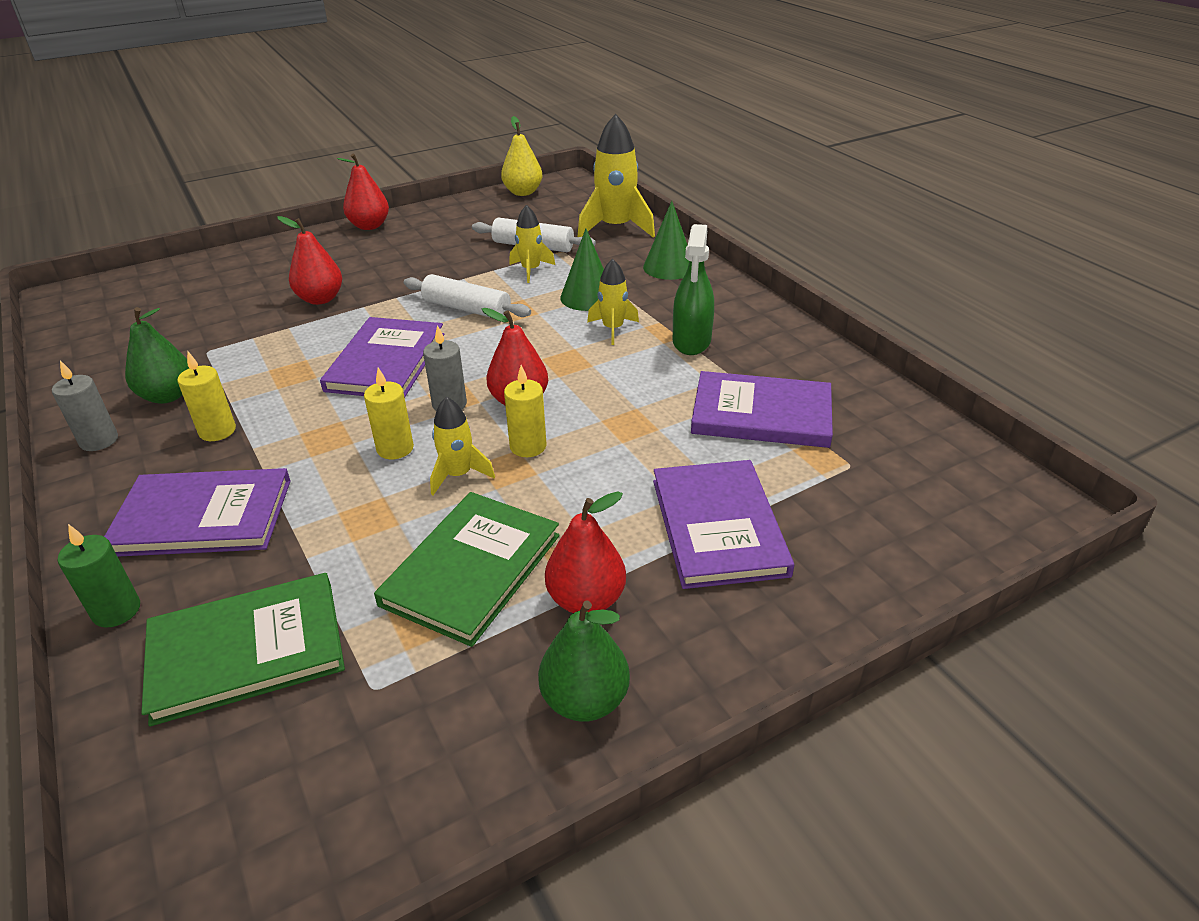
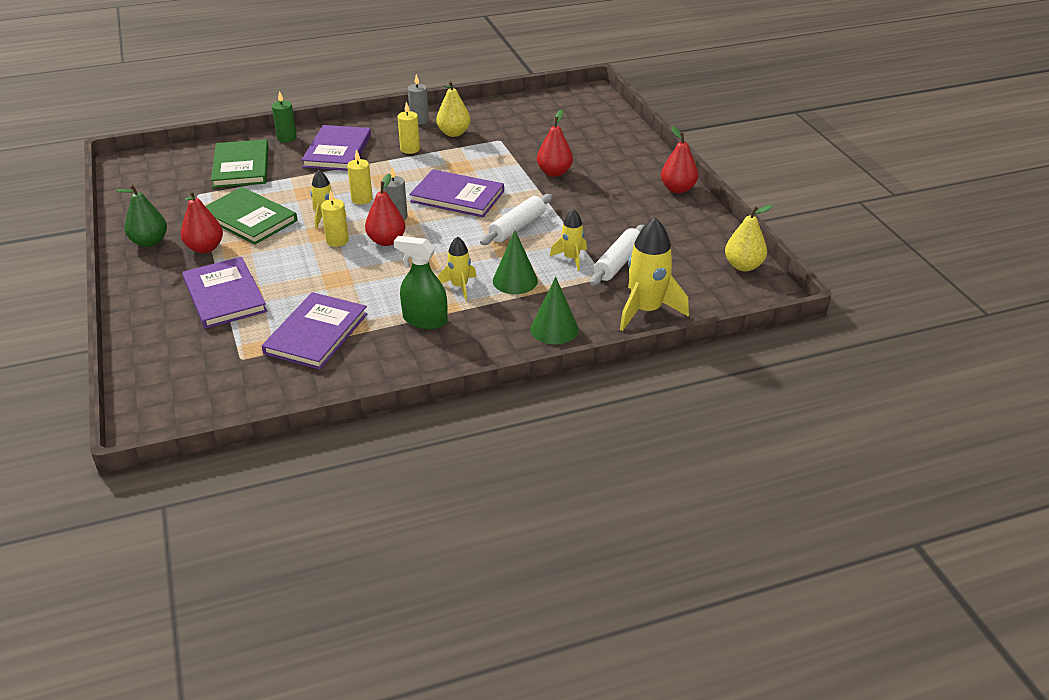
camera: 100 degrees right, 0 degrees up
green pear [125,307,189,404] -> yellow pear [436,81,470,137]
purple book [653,460,794,589] -> purple book turned 60 degrees clockwise [182,257,267,329]

